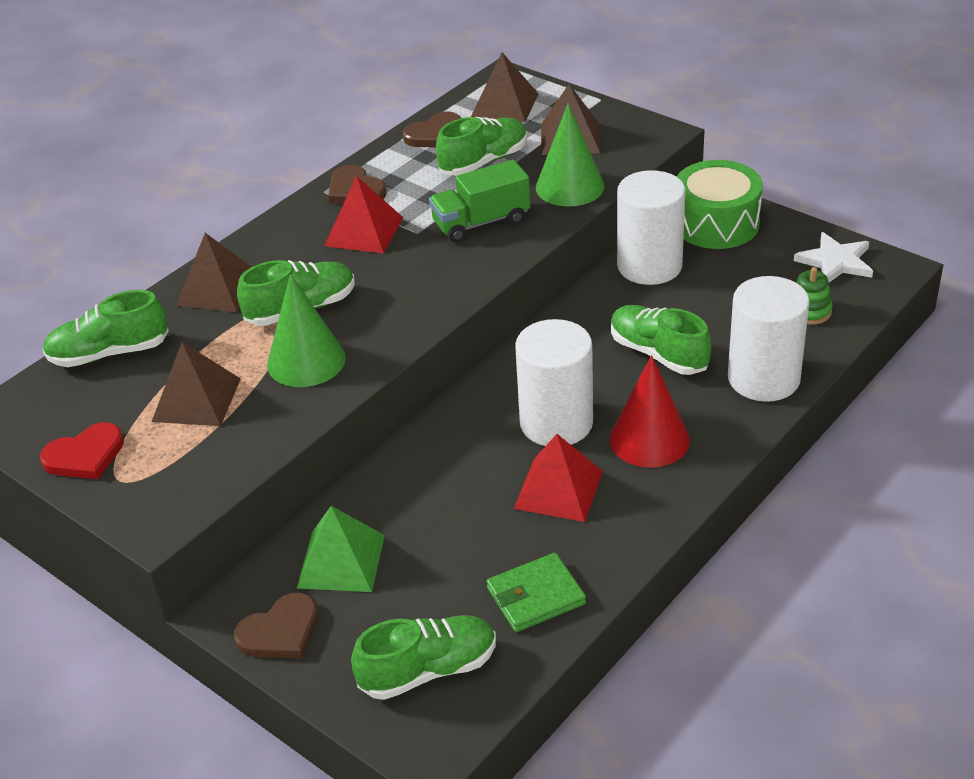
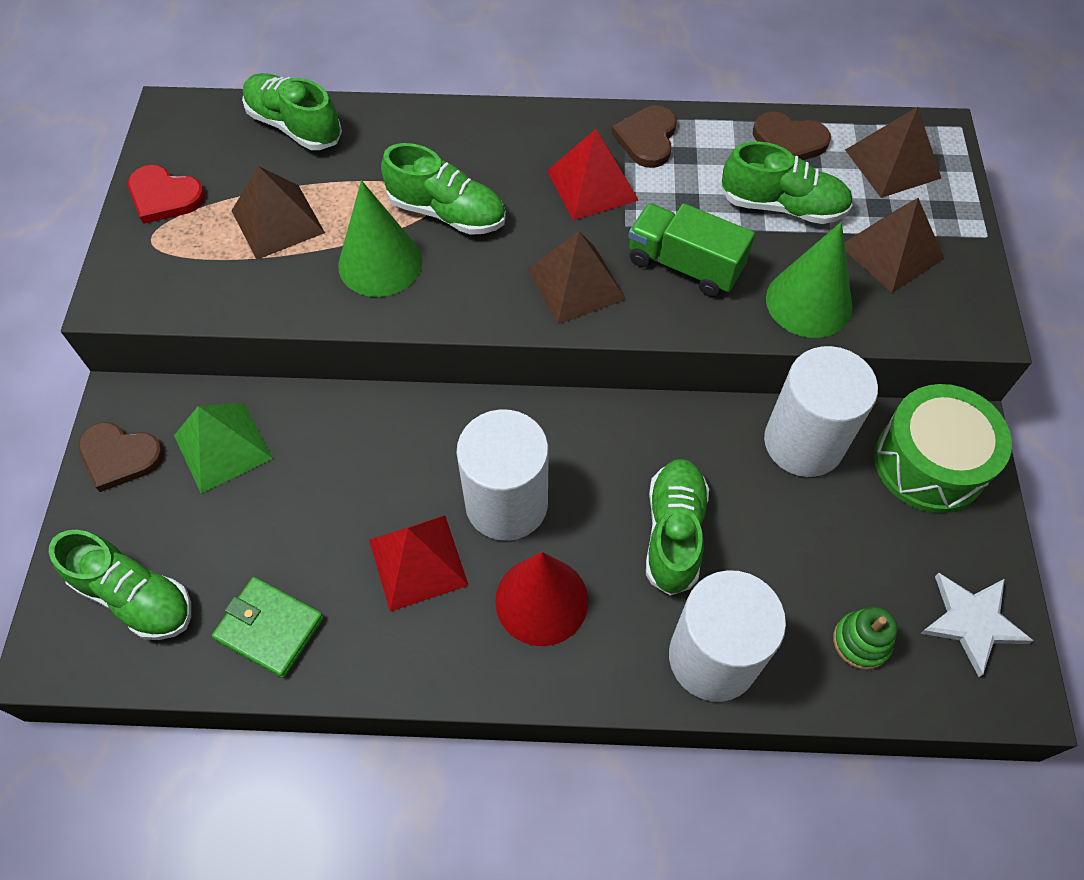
camera: 50 degrees right, 20 degrees up
brown pyramid [176,233,251,312] -> brown pyramid moved to [527,231,626,324]

